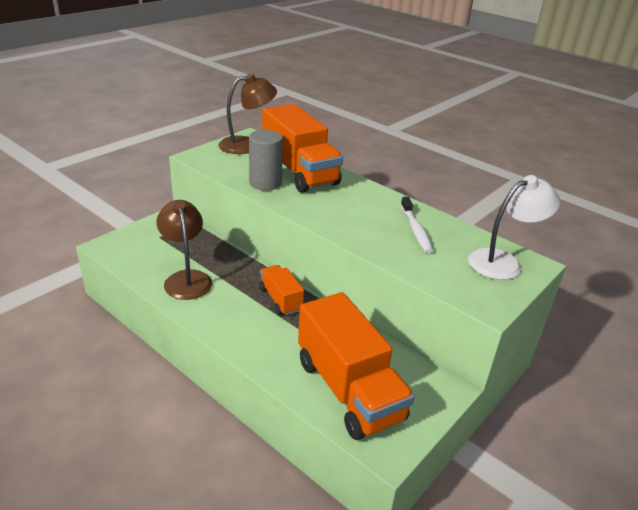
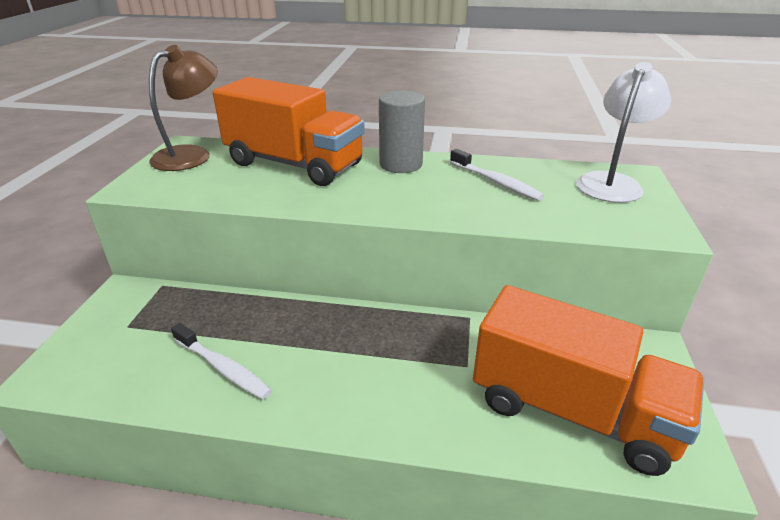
camera: 30 degrees left, 0 degrees up
brown lamp [156,200,212,300] -> white toothbrush [171,323,272,400]
grey cylinder [249,130,283,191] -> grey cylinder moved to [379,90,425,173]
orange truck [259,265,304,315] -> none

